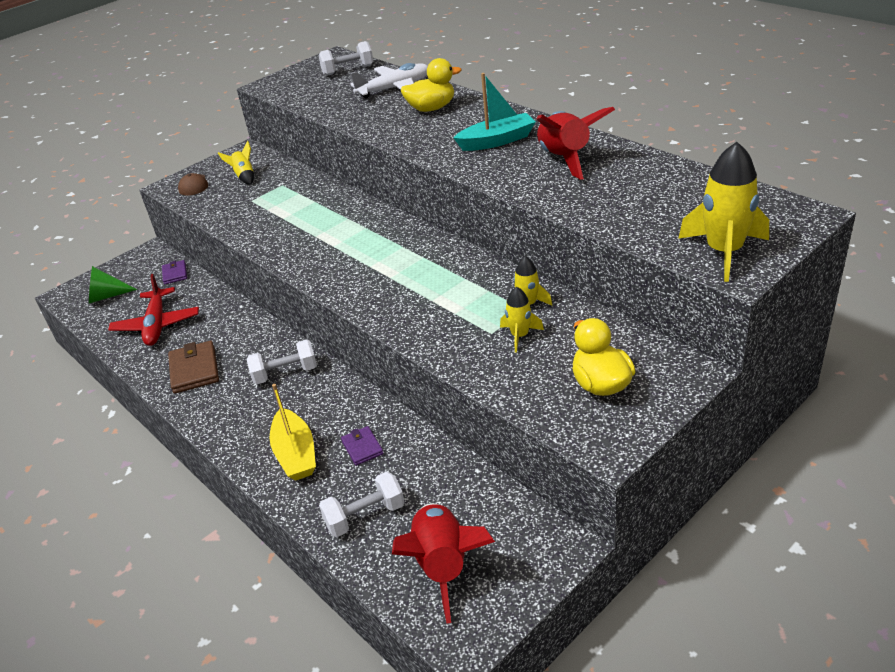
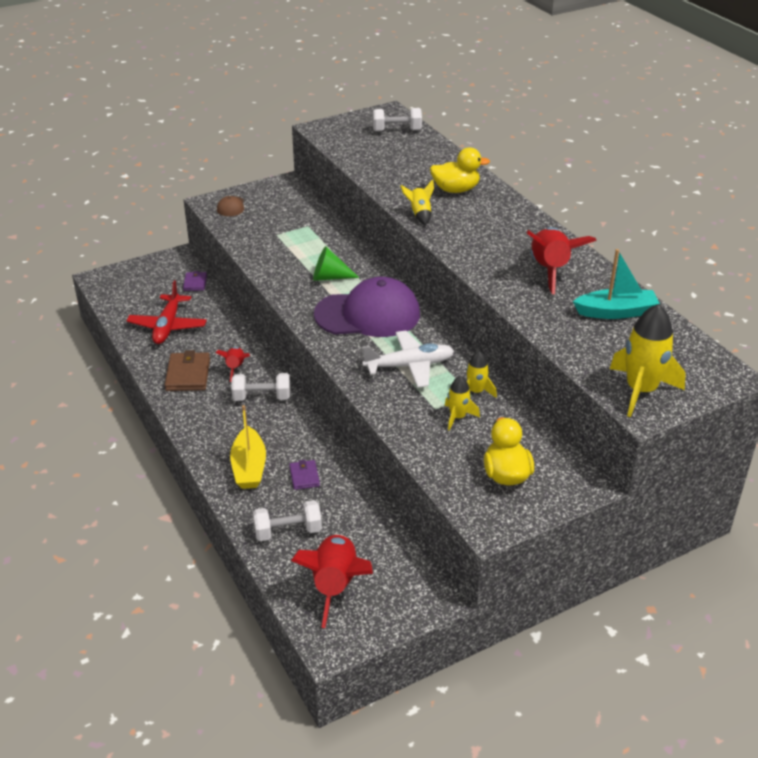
camera: 10 degrees right, 0 degrees up
green cone [89,266,137,304] -> green cone moved to [313,246,359,281]
yellow rocket [218,141,254,185] -> yellow rocket moved to [400,179,434,225]
white plane [350,63,428,98] -> white plane moved to [362,330,454,388]
turquoise boat [453,73,536,151] -> turquoise boat moved to [573,249,660,319]
none -> red rocket [215,347,250,382]
none -> purple cap [314,277,420,337]

